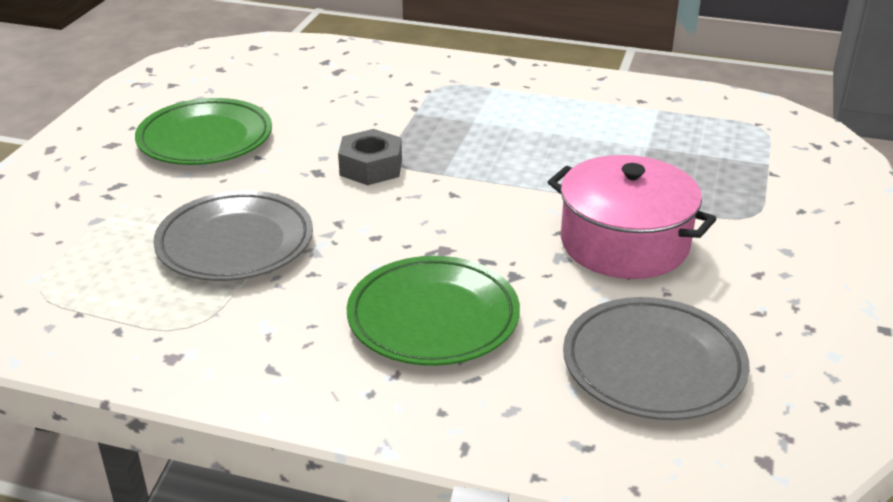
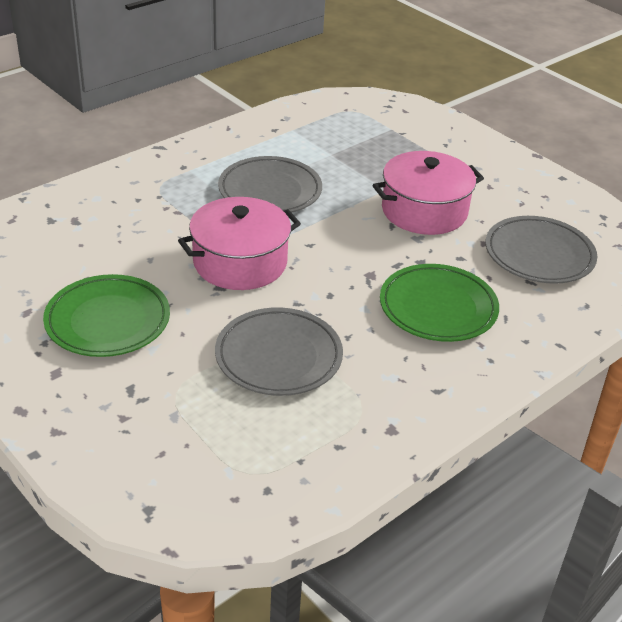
camera: 60 degrees left, 5 degrees up
grey nut [338,129,402,185] -> pink pot [178,197,301,290]
none -> grey plate [218,156,322,213]

